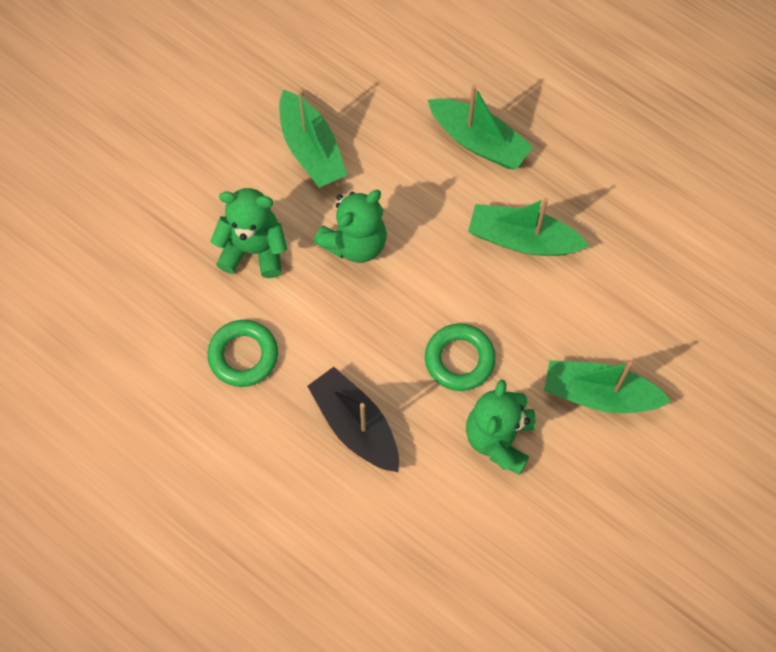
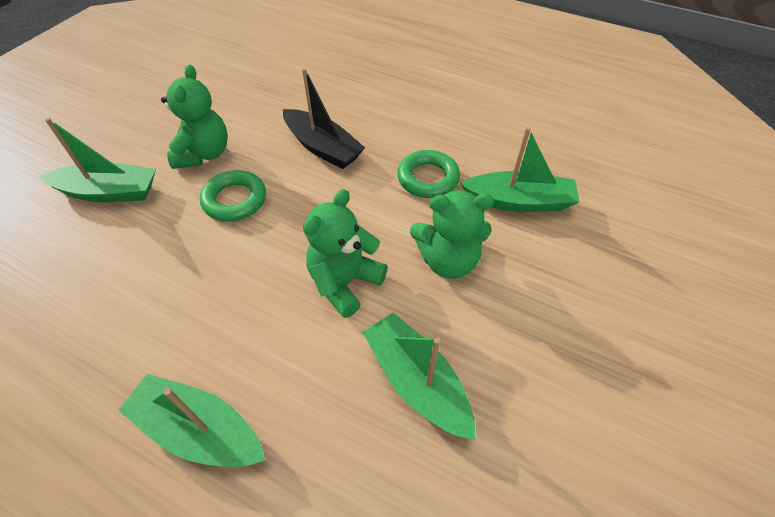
camera: 170 degrees right, 15 degrees down
green boat [468,198,589,256] -> green boat moved to [460,127,580,212]

